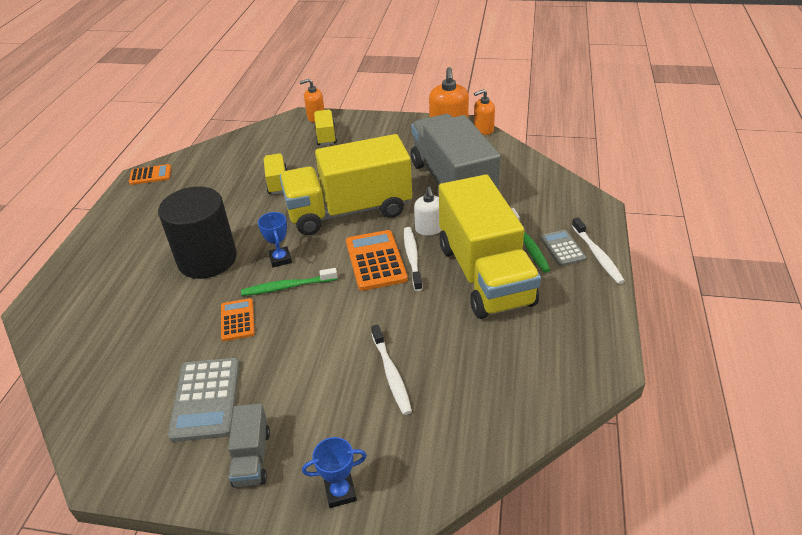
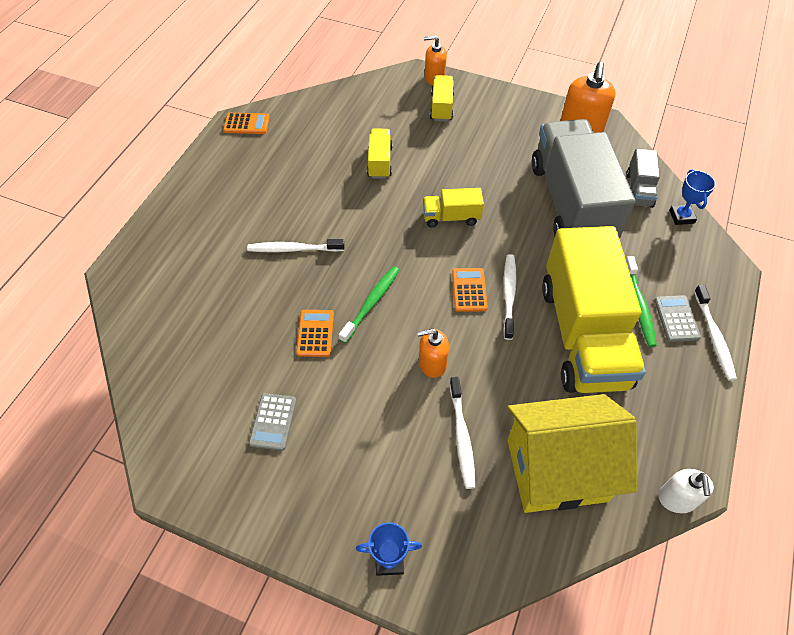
camera: 10 degrees right, 15 degrees up
black cylinder [158,186,237,279] -> white toothbrush [247,239,344,252]
grey calculator [168,358,240,442] -> grey calculator [249,393,296,451], size x0.61
grey truck [228,403,270,487] -> grey truck moved to [626,149,660,208]
green toothbrush [241,268,337,296] -> green toothbrush turned 120 degrees clockwise [339,266,399,343]
blue trophy [258,212,292,267] -> blue trophy moved to [669,169,716,225]
yellow truck [279,134,412,235] -> yellow truck [423,188,484,228], size x0.43
orange calculator [346,230,408,291] -> orange calculator [452,268,488,312], size x0.61
white soap dispenser [414,187,442,236] -> white soap dispenser moved to [658,469,714,513]
orange soap dispenser [474,89,495,135] -> orange soap dispenser moved to [417,329,449,378]
none -> yellow house [507,394,637,513]

